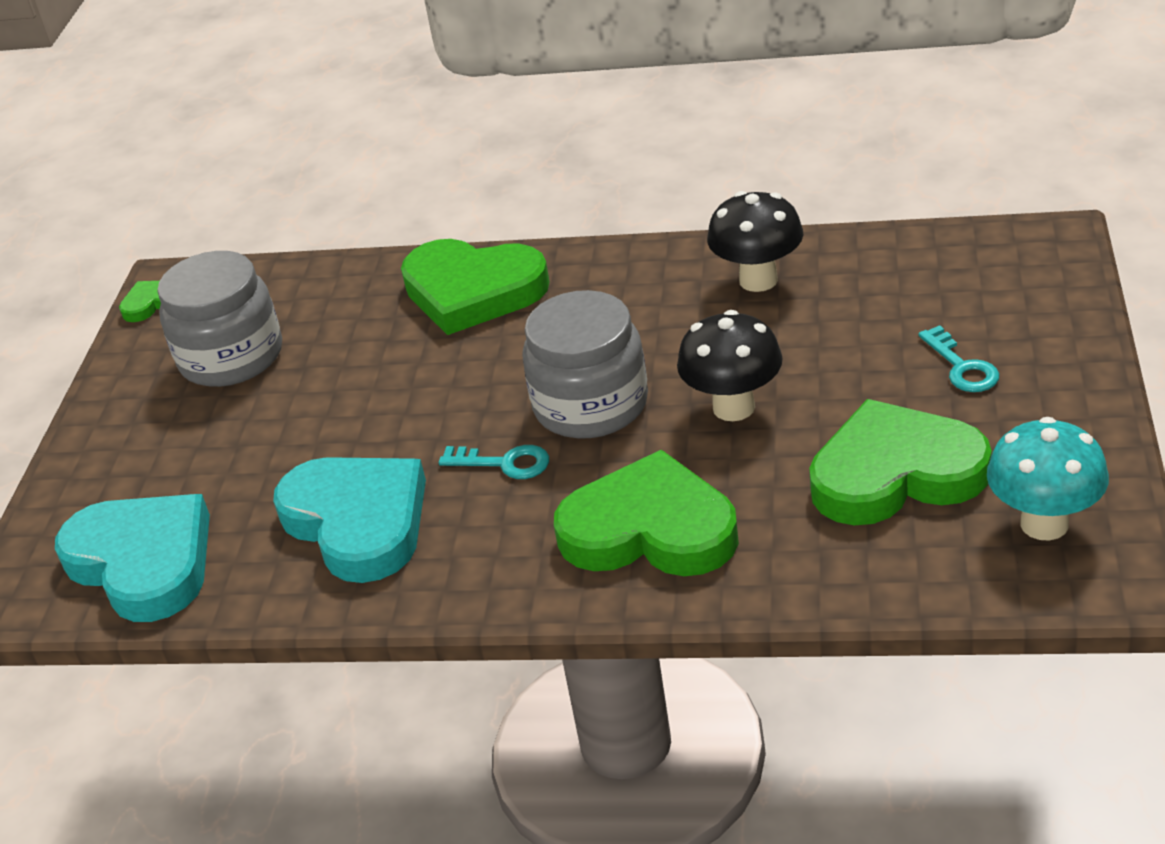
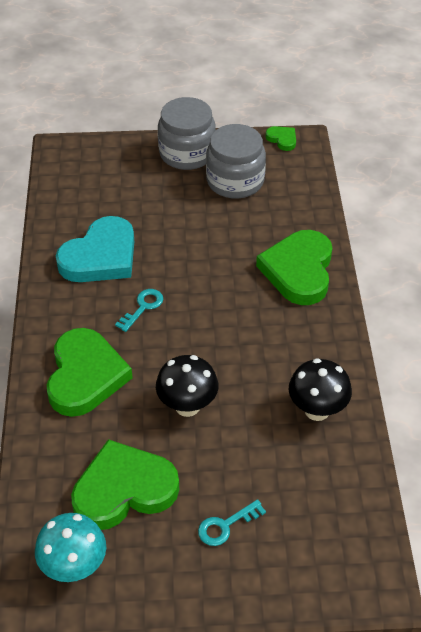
camera: 75 degrees right, 10 degrees up
turquoise heart [55,494,210,622] -> none
turquoise key [439,445,549,479] -> turquoise key turned 150 degrees counterclockwise [115,289,163,332]
grey jar [522,290,648,438] -> grey jar moved to [158,97,216,170]
green heart [809,399,992,525] -> green heart turned 90 degrees counterclockwise [71,439,179,530]

